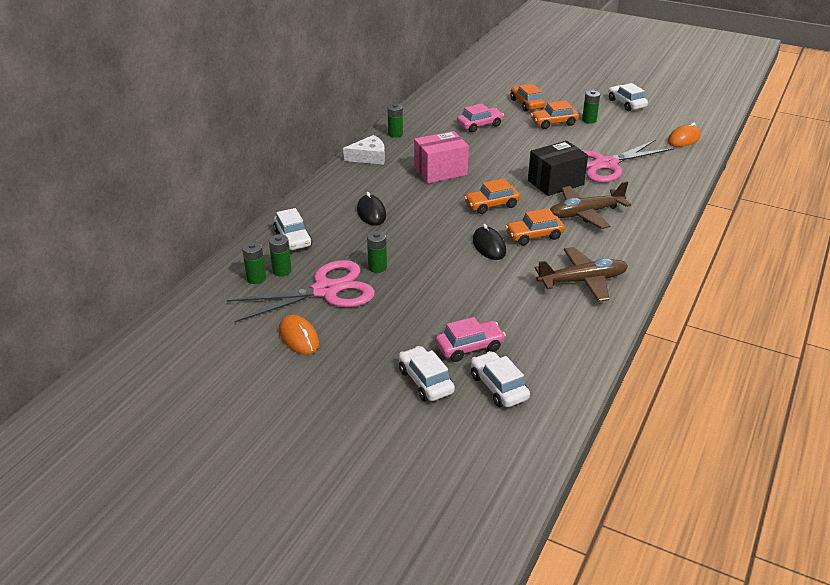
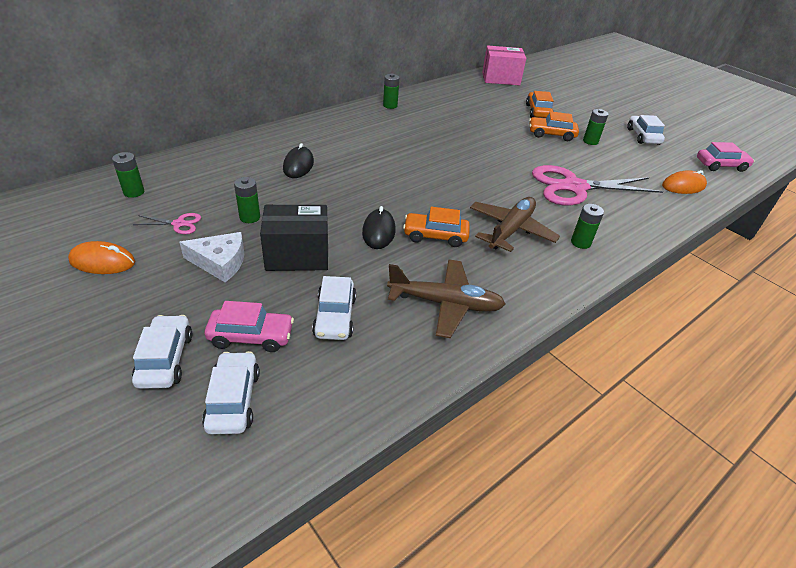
camera: 20 degrees right, 5 degrees up
pink scissors [227,260,375,322] -> pink scissors [133,213,201,234], size x0.42
green battery [269,234,292,276] -> green battery moved to [571,204,604,249]
white car [273,208,312,250] -> white car moved to [312,276,356,340]
orange mouse [279,315,319,354] -> orange mouse turned 75 degrees counterclockwise [68,241,135,274]
white cheese [343,135,385,165] -> white cheese moved to [179,232,244,282]
pink box [414,131,469,184] -> pink box moved to [482,45,526,85]
pink car [457,103,504,132] -> pink car moved to [697,142,755,172]
orange car [464,178,520,214] -> none
black box [528,141,588,196] -> black box moved to [260,205,328,271]
brown plane [550,181,631,229] -> brown plane turned 120 degrees clockwise [470,197,560,252]

